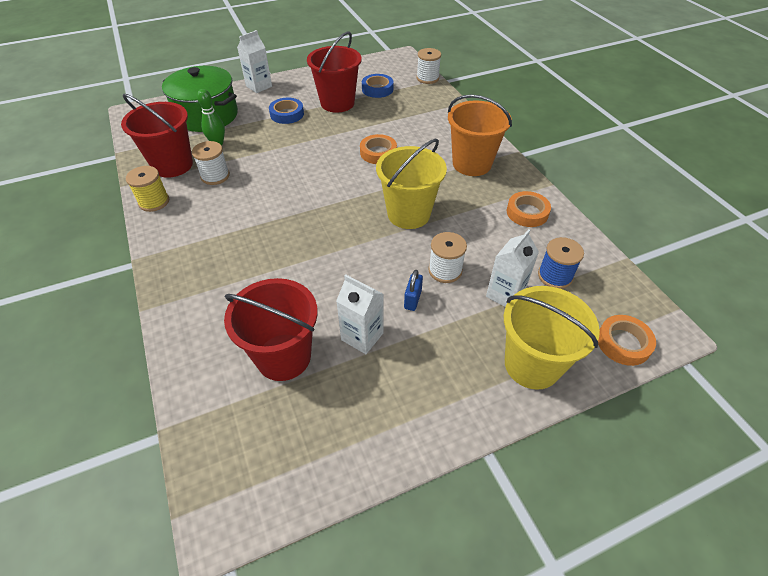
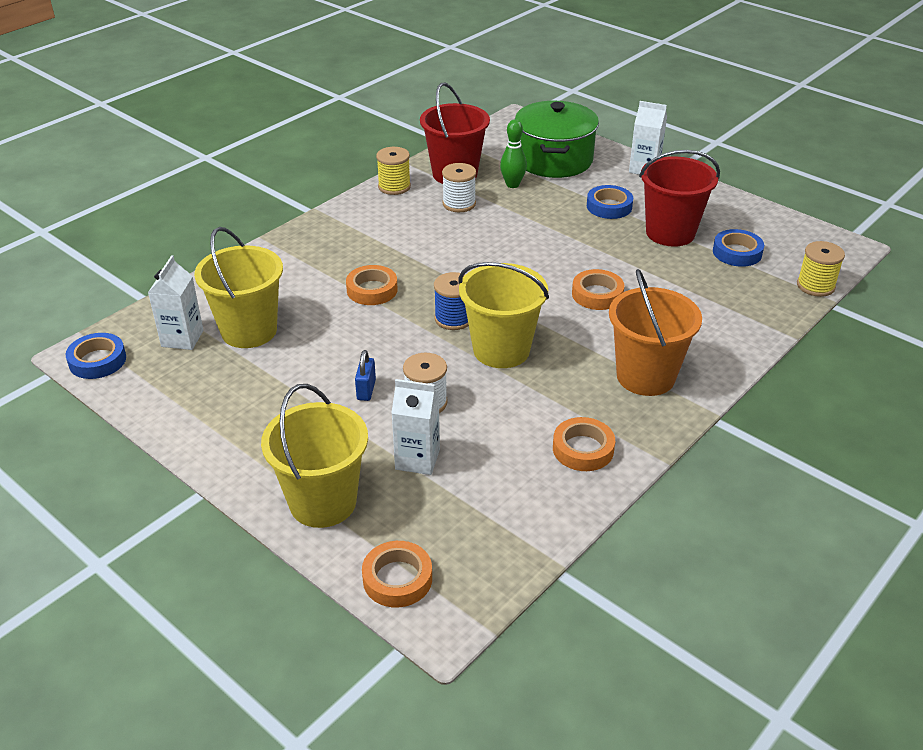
camera: 65 degrees right, 10 degrees down
red bucket [224,278,318,381] -> yellow bucket [194,227,283,348]
white carton [336,274,383,354] -> white carton moved to [148,255,203,350]
blue padlock [404,270,423,311] -> blue padlock turned 75 degrees counterclockwise [355,350,376,401]
white spool [416,48,441,84] -> yellow spool [797,241,845,297]
blue spool [538,237,584,289] -> blue spool moved to [434,272,469,330]
none -> blue tape [66,333,126,379]
none -> orange tape [346,265,398,305]

